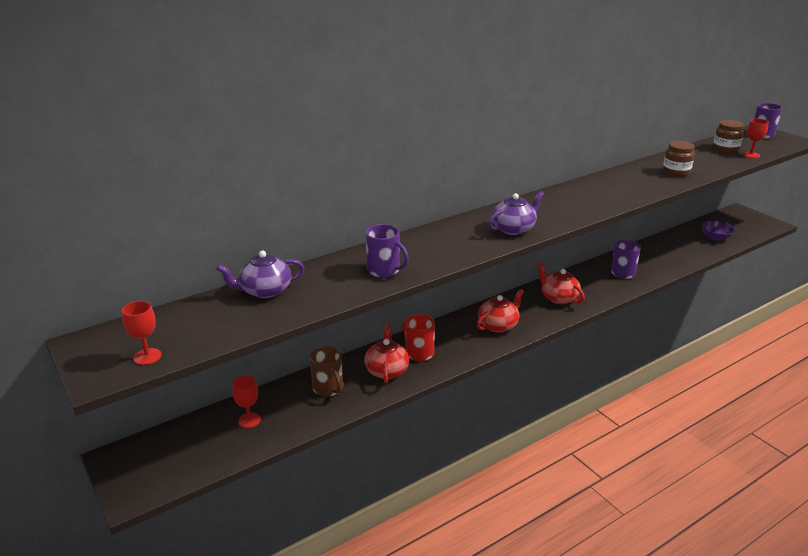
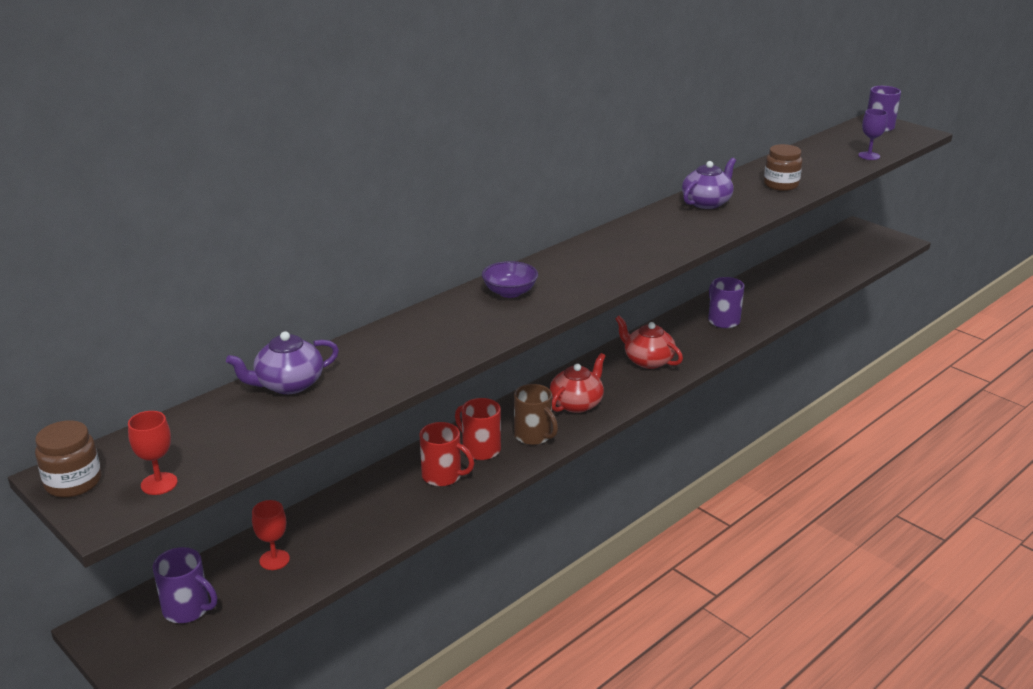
camera: 10 degrees left, 0 degrees up
brown mug [310,346,343,397] -> brown mug moved to [514,384,558,445]
red teapot [364,324,409,383] -> red mug [419,422,474,487]
purple mug [366,224,409,277] -> purple mug moved to [153,547,217,623]
purple teapot [488,191,544,235] -> purple teapot moved to [682,158,736,209]
purple bowl [701,220,735,241] -> purple bowl moved to [482,261,538,298]
brown jar [713,120,744,153] -> brown jar moved to [35,420,101,498]
red goblet [742,119,769,158] -> purple goblet [858,109,888,160]

